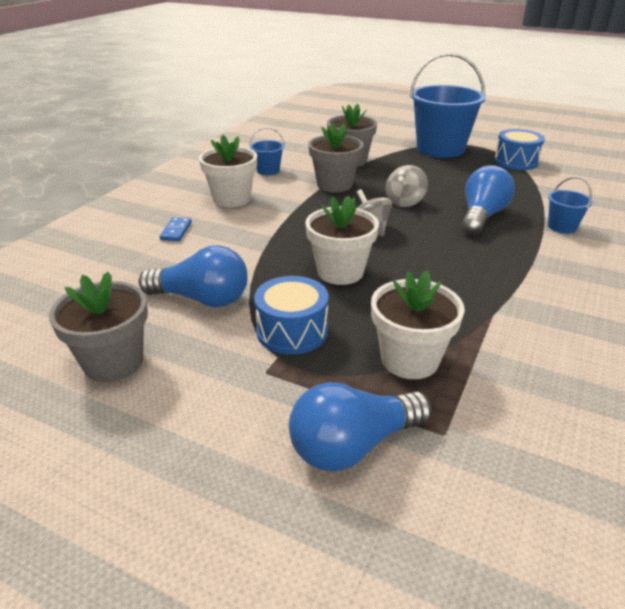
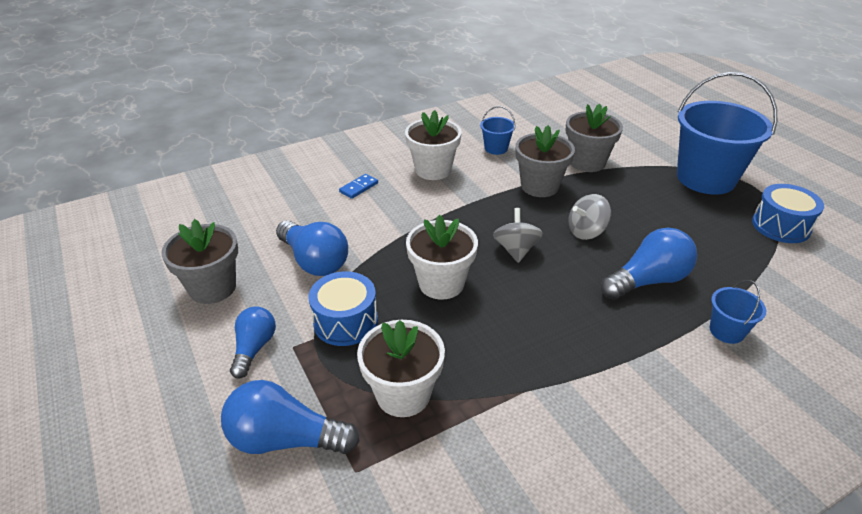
camera: 35 degrees right, 5 degrees up
none -> blue light bulb [230,306,276,379]

